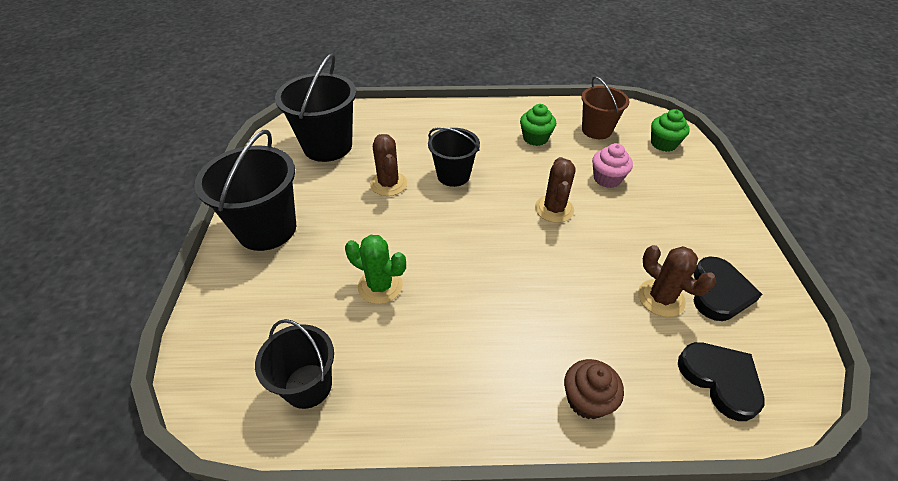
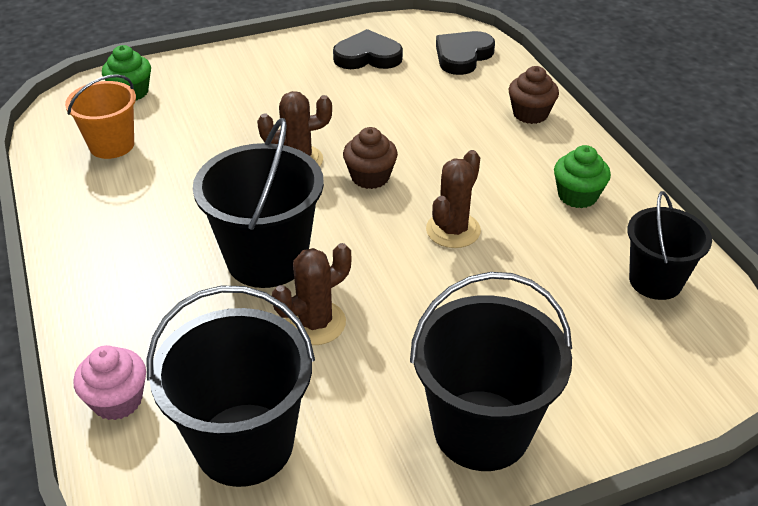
camera: 110 degrees left, 5 degrees down
green cactus [345,235,406,304] -> none
black bucket [428,127,480,187] -> black bucket [193,118,324,288], size x1.58
green cupcake [520,104,556,146] -> green cupcake moved to [554,145,611,208]
brown bucket [581,76,630,139] -> orange bucket [65,74,136,159]
pink cupcake [592,143,633,188] -> pink cupcake moved to [73,345,146,420]
brown cactus [638,245,716,317] -> brown cactus moved to [426,150,481,248]
none -> brown cupcake [343,127,398,189]

